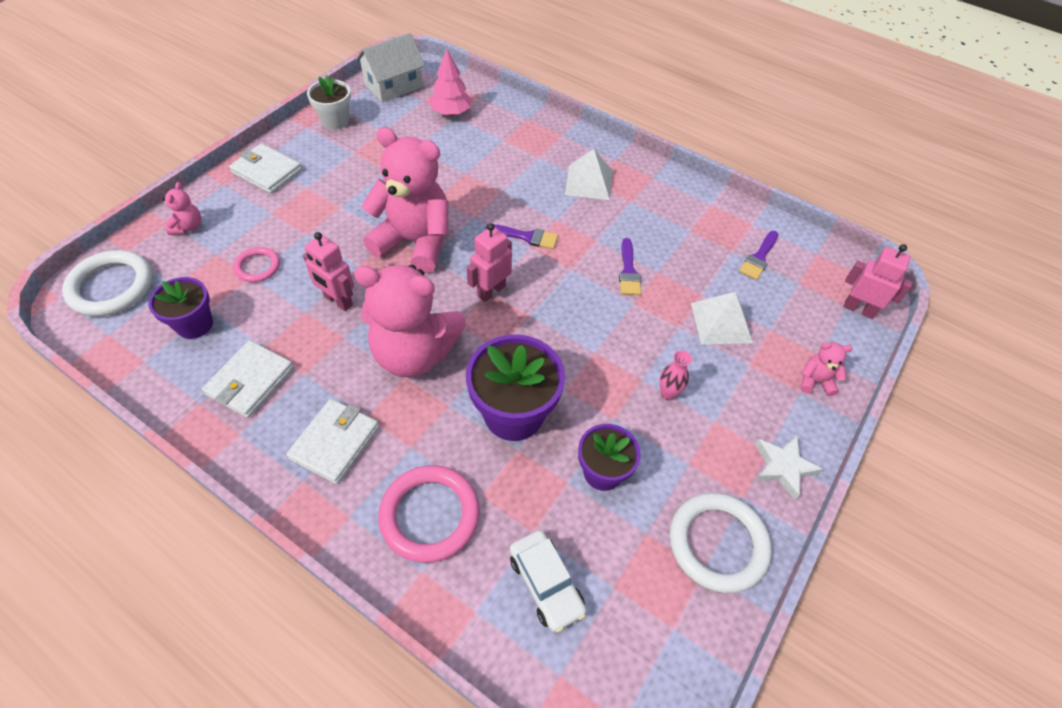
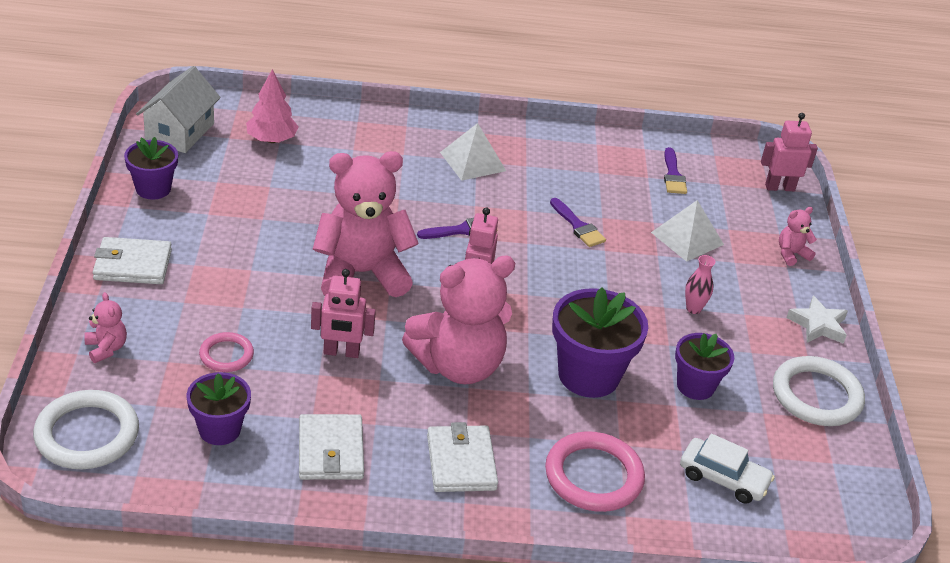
camera: 35 degrees left, 15 degrees down
white flower pot [307,76,351,130] -> purple flower pot [124,137,178,200]

